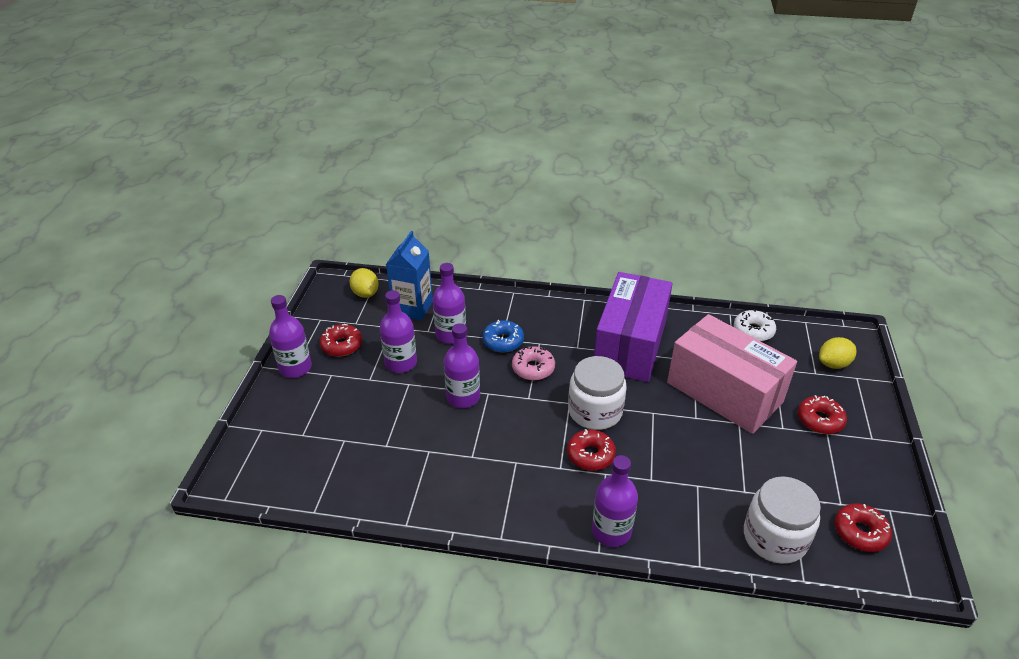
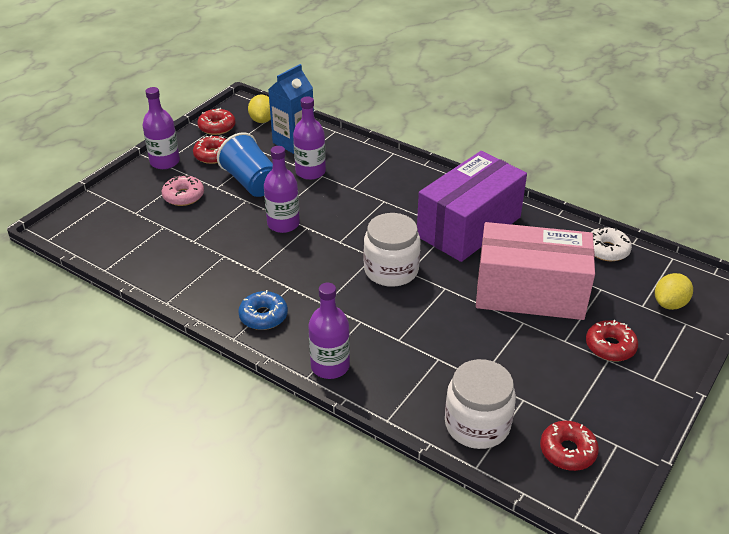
camera: 25 degrees right, 0 degrees up
purple bottle [380,290,417,373] -> blue cup [217,132,273,197]
blue donut [482,320,524,352] -> blue donut moved to [238,290,288,330]
pink donut [512,346,555,380] -> pink donut moved to [162,174,204,206]
red donut [567,429,616,471] -> red donut moved to [197,108,236,135]
pink box [667,314,797,434] -> pink box turned 60 degrees counterclockwise [476,222,595,320]
yellow lemon [819,337,856,369] -> yellow lemon turned 45 degrees counterclockwise [655,273,693,310]

